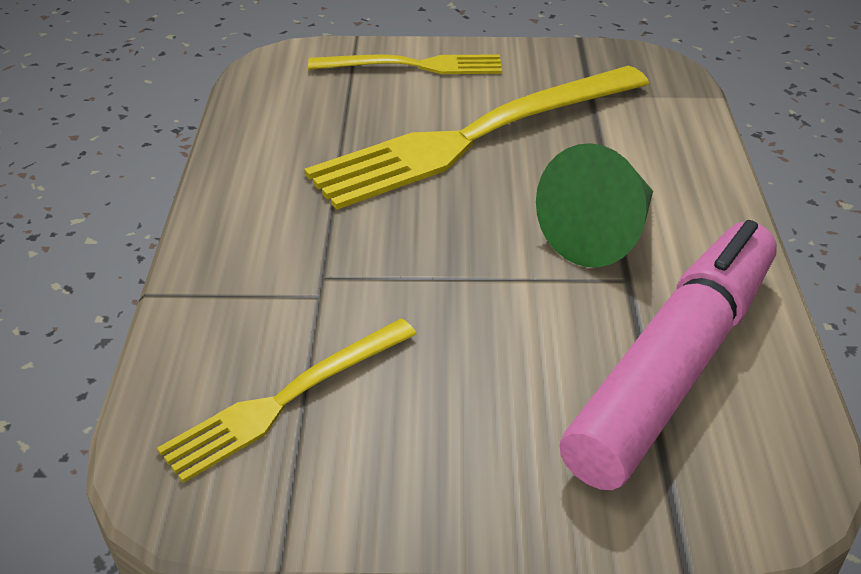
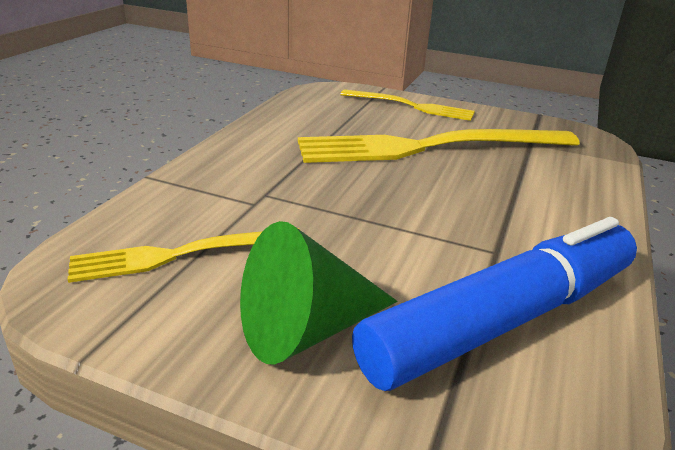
camera: 20 degrees right, 10 degrees down
green cone [536,143,653,267] -> green cone moved to [240,221,398,365]
pink marker [560,220,777,490] -> blue marker [352,217,637,391]

